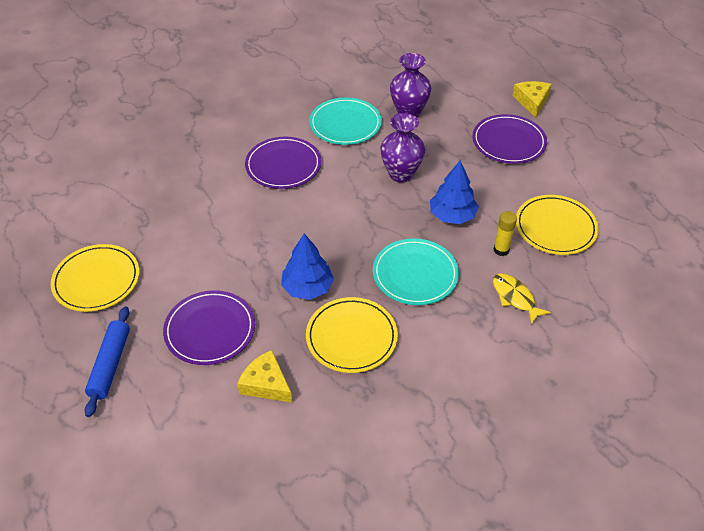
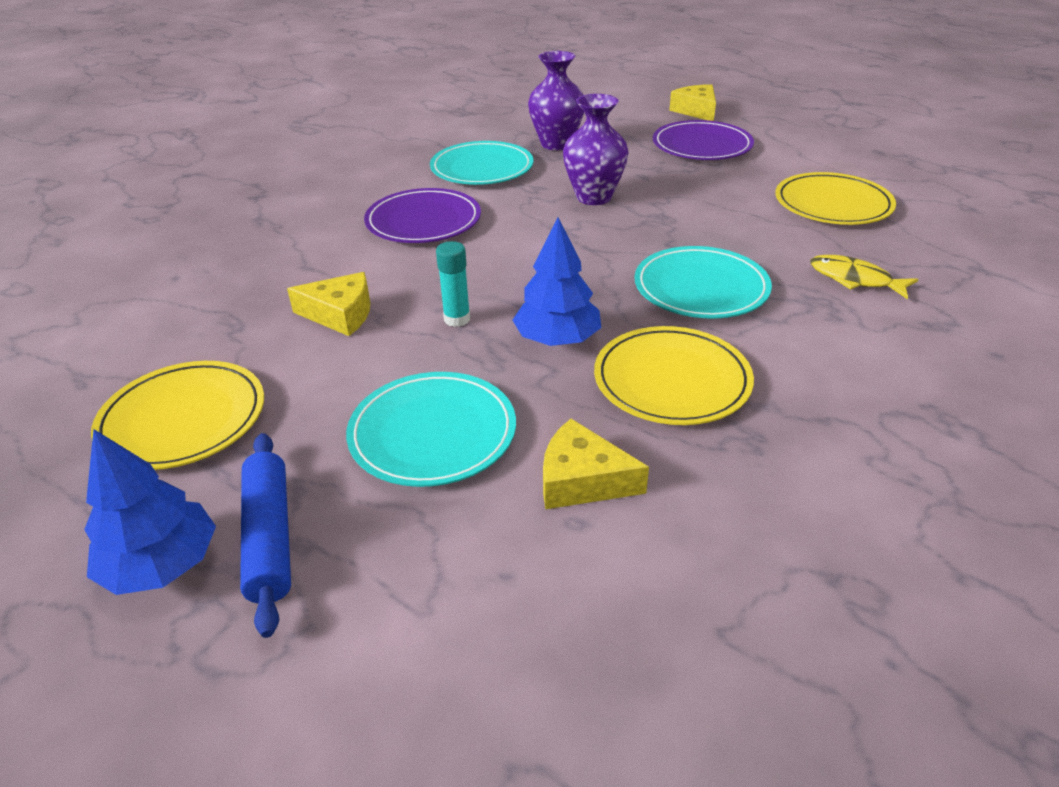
camera: 20 degrees left, 10 degrees down
purple plate [163,290,255,365] -> turquoise plate [346,372,516,487]
blue tree [430,161,479,224] -> blue tree moved to [84,429,216,595]
yellow glue stick [494,211,517,256] -> none
none -> yellow cheese [287,272,371,336]
none -> turquoise glue stick [436,241,470,327]

